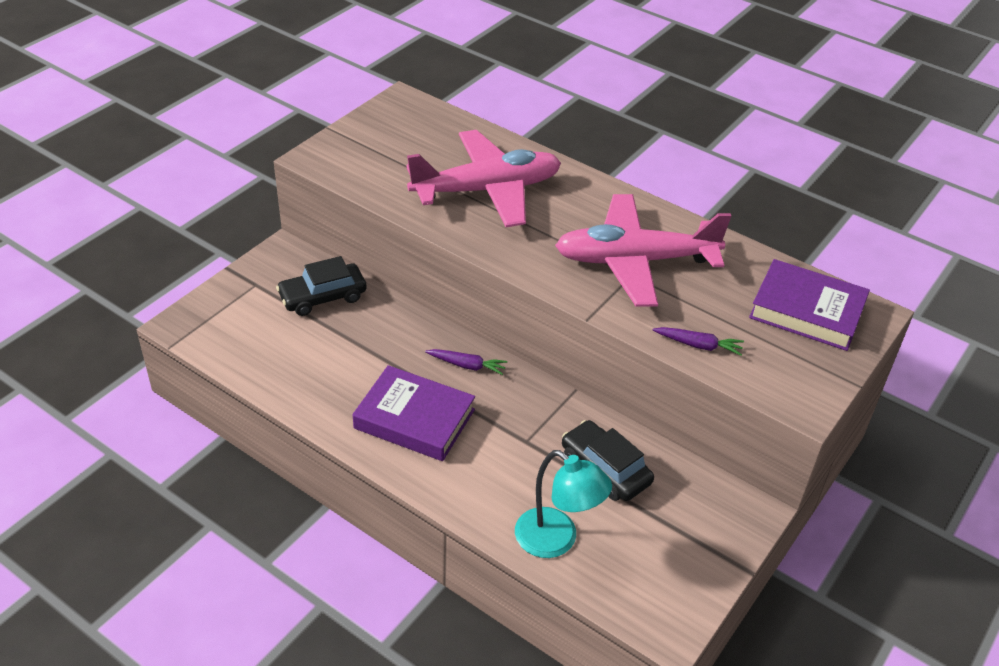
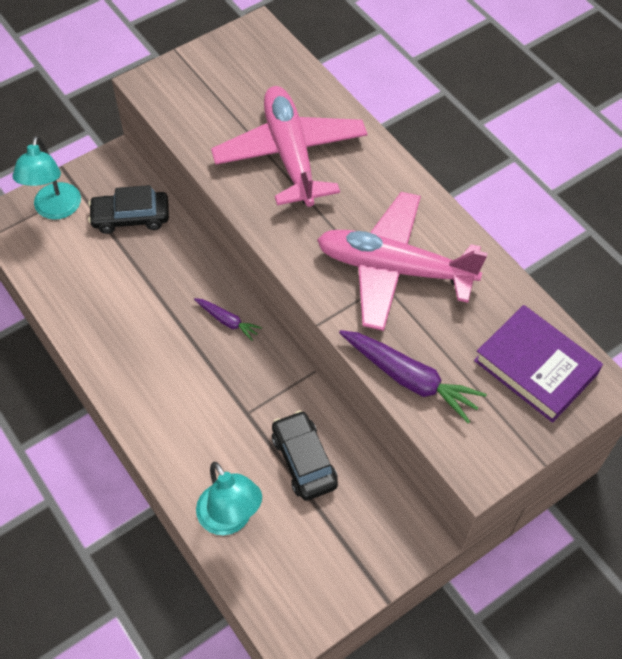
camera: 20 degrees right, 15 degrees up
purple book [353,365,475,461] -> none
pink plane [406,130,561,227] -> pink plane turned 105 degrees counterclockwise [211,86,367,207]
purple carrot [653,327,744,356] -> purple carrot [339,330,487,423], size x1.81
none -> turquoise lamp [12,136,81,220]

